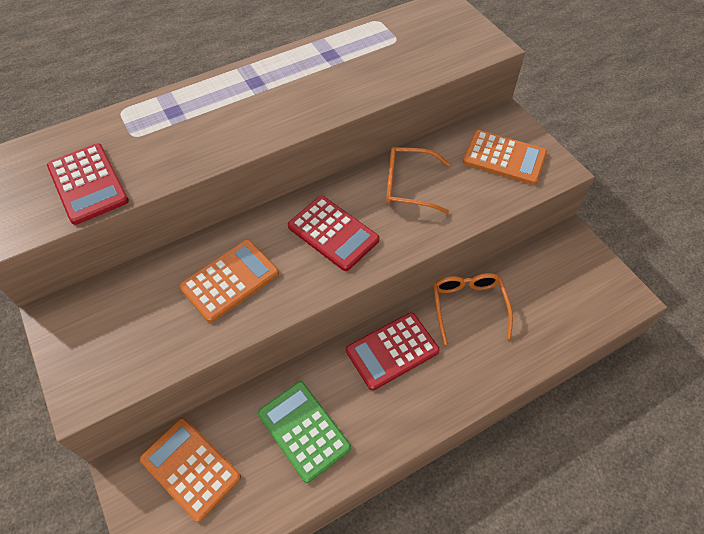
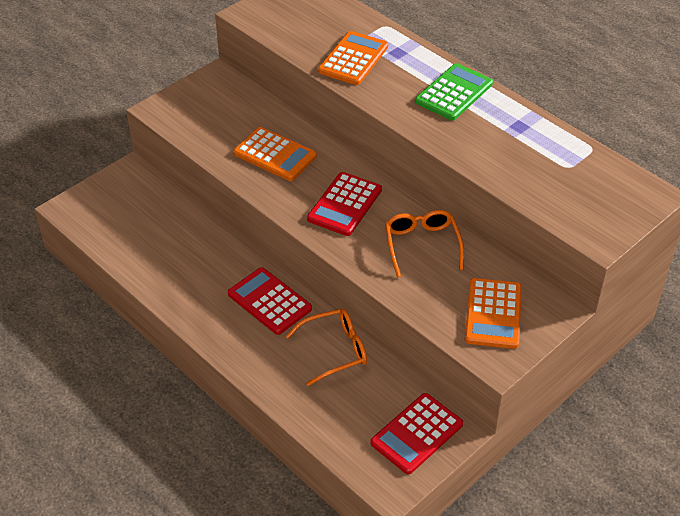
camera: 75 degrees right, 10 degrees down
red calculator [47,143,129,225] -> red calculator moved to [370,393,463,474]
orange calculator [139,418,241,522] -> orange calculator moved to [318,31,388,85]
green calculator [258,382,351,483] -> green calculator moved to [415,63,493,121]

